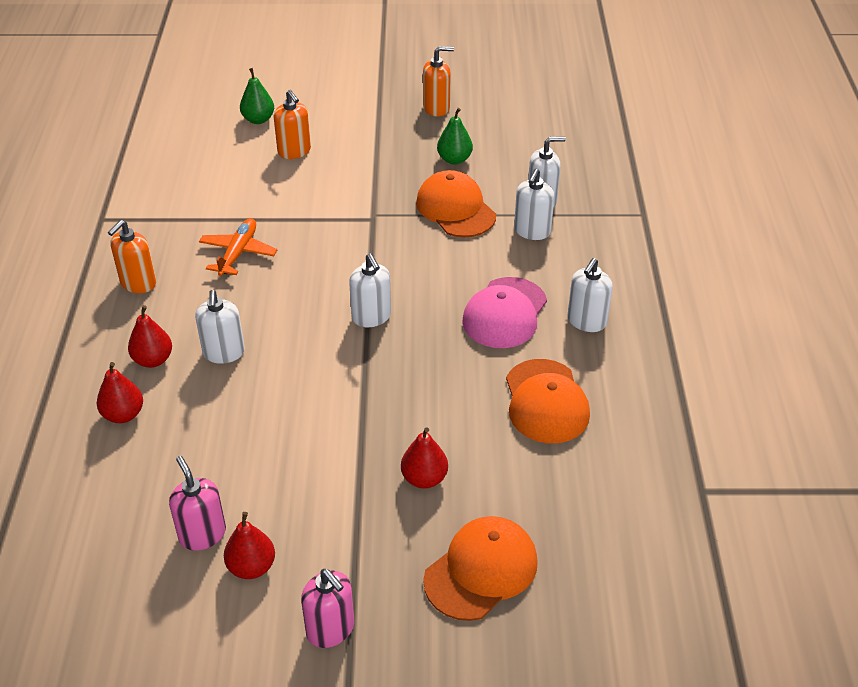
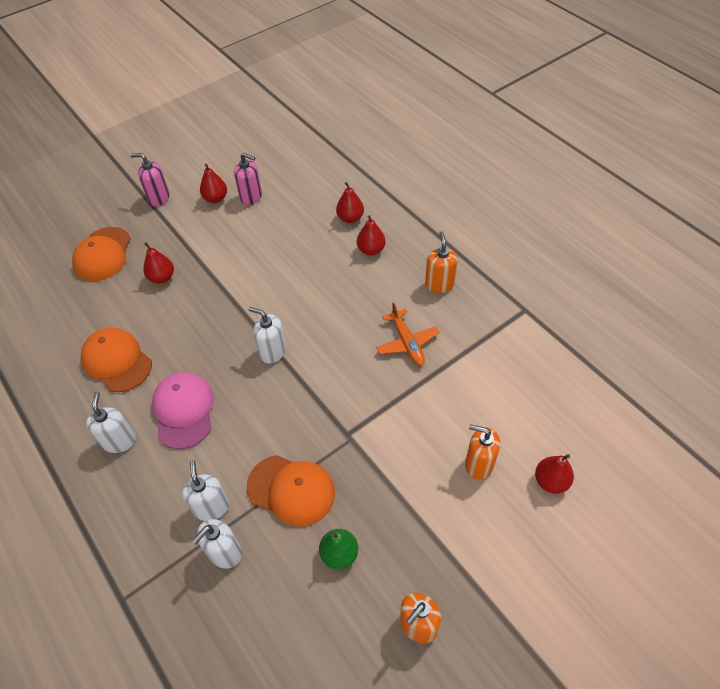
camera: 145 degrees right, 10 degrees up
white soap dispenser [195,290,245,364] -> none
green pear [240,68,274,124] -> red pear [535,454,574,494]

